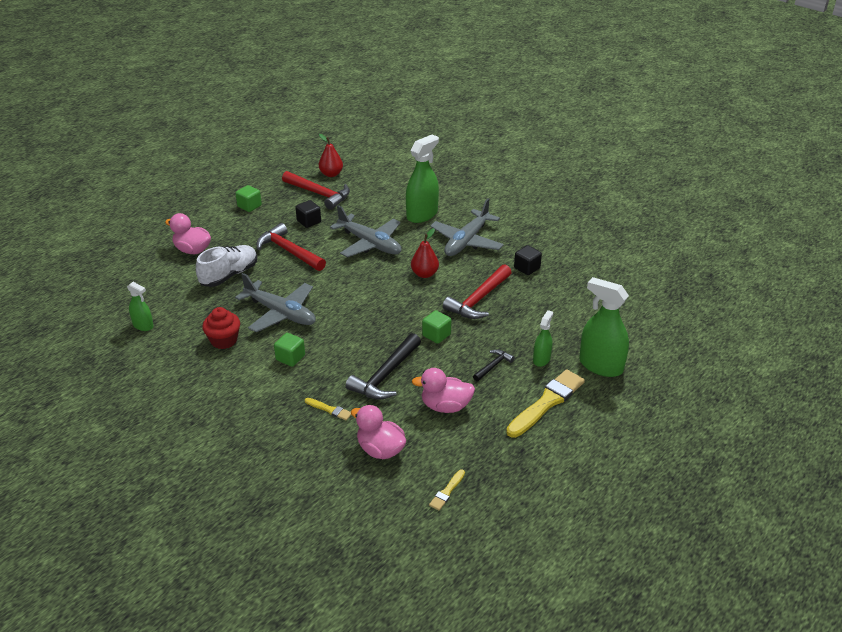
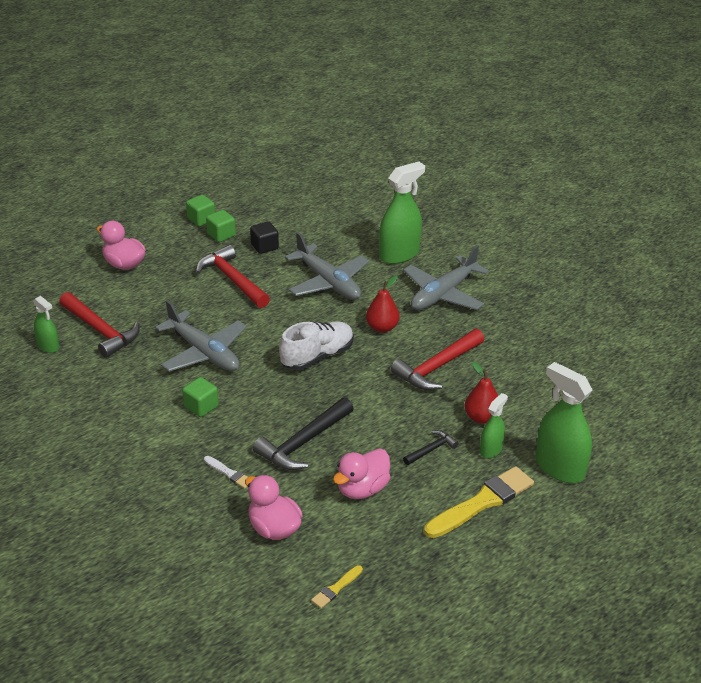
camera: 10 degrees right, 0 degrees up
white shoe [196,245,257,287] -> white shoe moved to [279,321,354,370]
red cupcake [202,307,240,349] -> none
red hammer [282,171,350,210] -> red hammer moved to [59,292,140,358]
yellow brush [305,398,351,421] -> white brush [204,456,247,489]
red pear [319,134,343,177] -> red pear moved to [465,362,498,424]
pink duck [412,368,475,413] -> pink duck turned 60 degrees counterclockwise [333,449,391,499]
green cube [422,310,451,344] -> green cube moved to [206,210,236,242]
black cube [514,245,542,275] -> none

